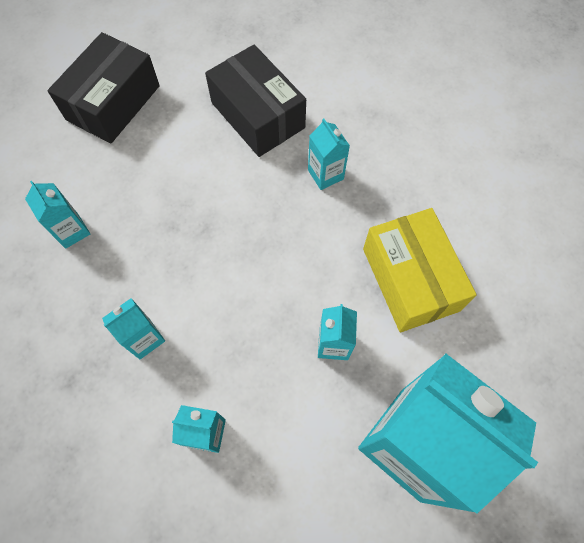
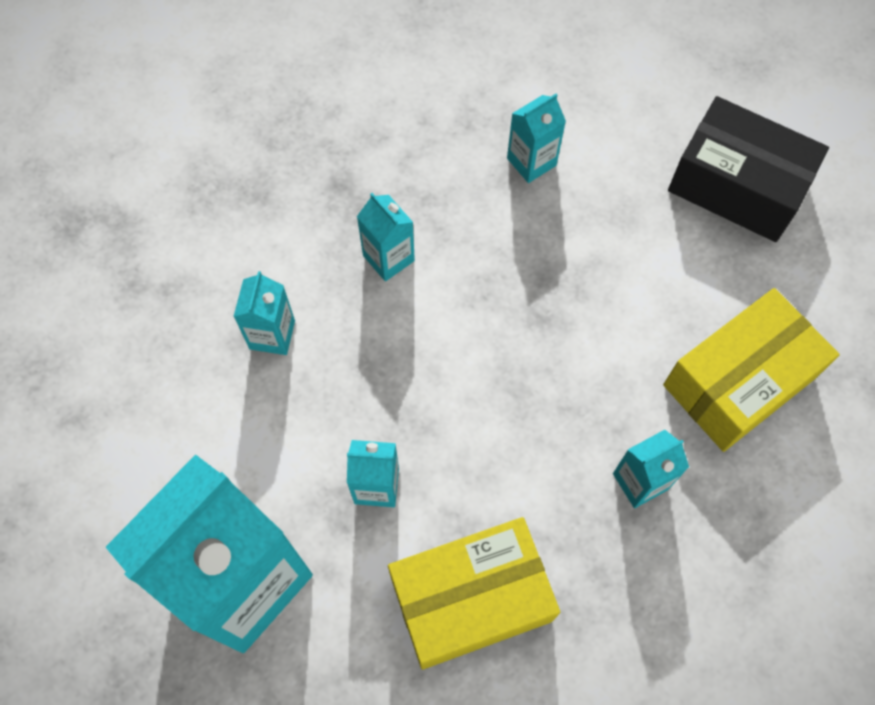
camera: 90 degrees right, 0 degrees up
black box [205,45,306,157] -> yellow box [663,288,840,452]

